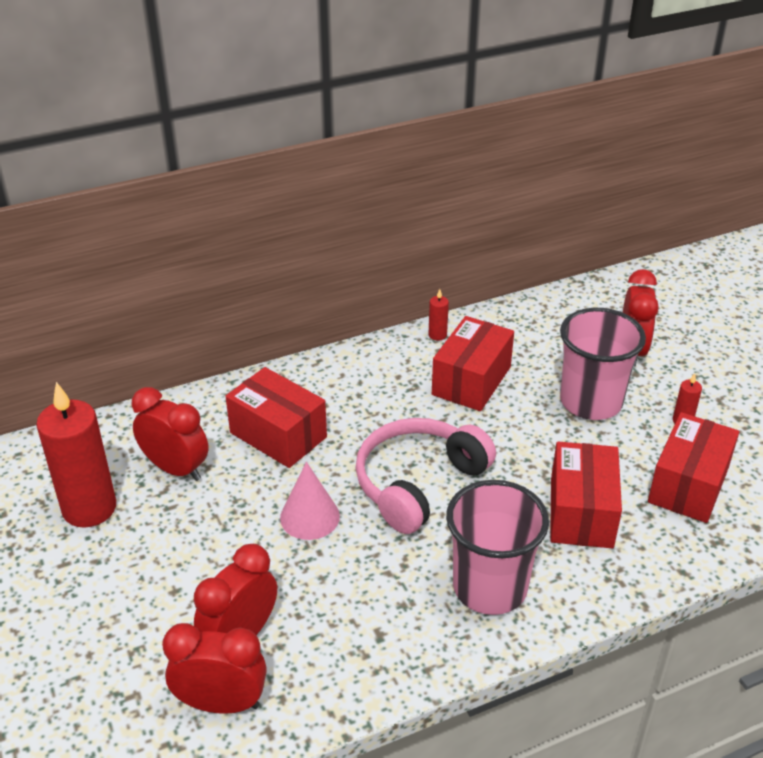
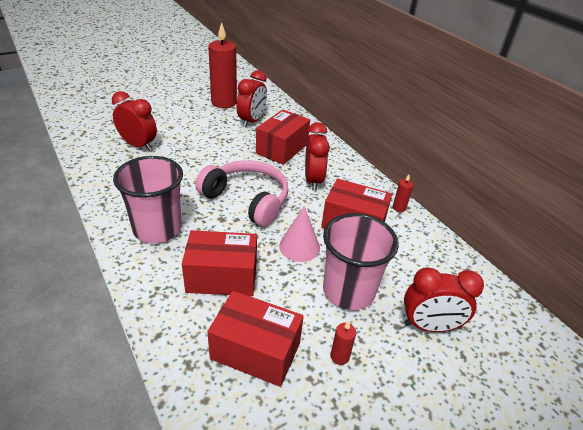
camera: 80 degrees right, 0 degrees up
red clock [162,623,267,714] -> red clock moved to [305,122,330,191]
pink cone [280,462,340,540] -> pink cone moved to [279,206,320,262]

